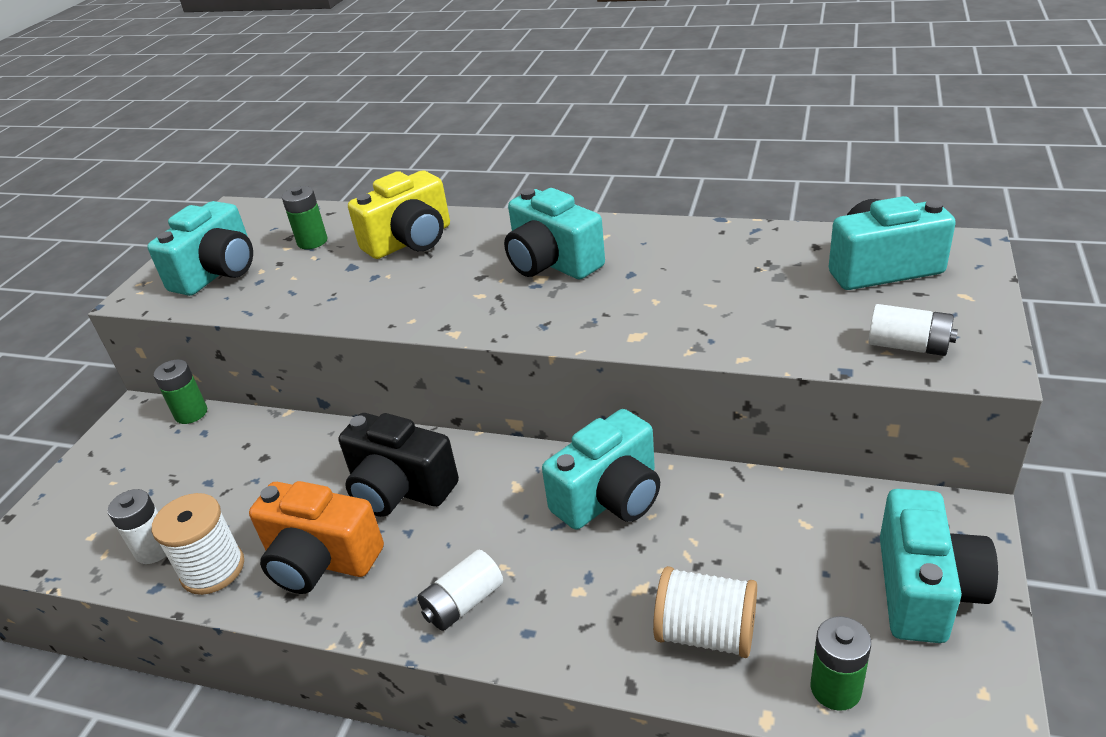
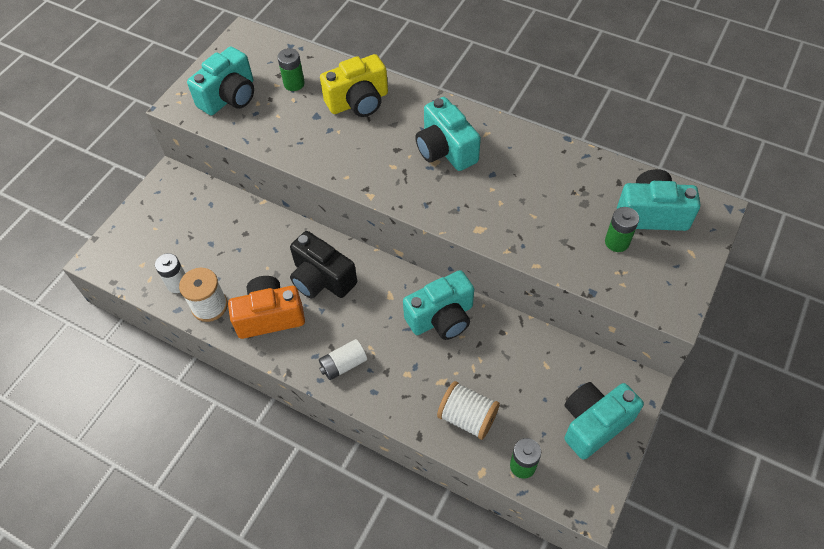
camera: 10 degrees right, 20 degrees up
green battery [154,359,207,424] -> green battery moved to [605,207,639,252]
orange camera [249,481,384,594] -> orange camera turned 135 degrees clockwise [228,276,305,339]
white battery [868,304,958,356] -> none
turquoise camera [880,489,998,643] -> turquoise camera turned 150 degrees counterclockwise [564,382,644,460]

